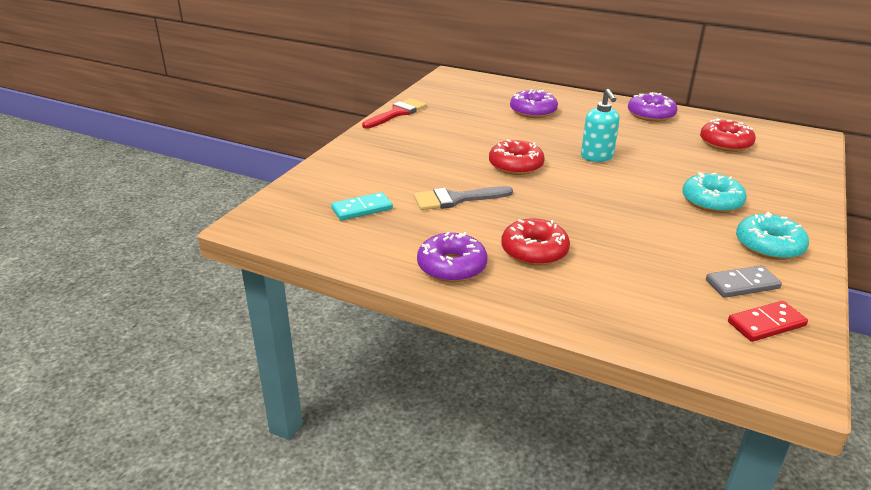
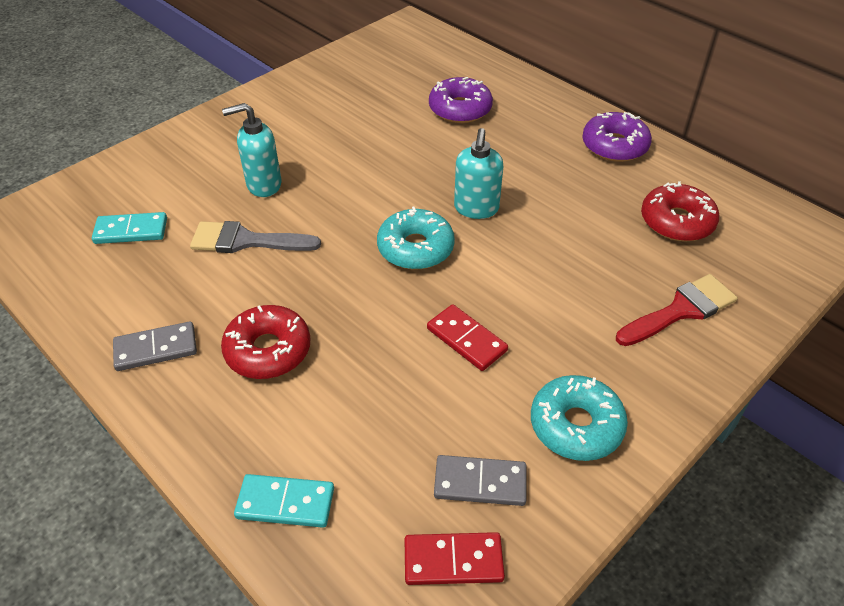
camera: 20 degrees right, 15 degrees up
red brush [362,98,427,129] -> red brush moved to [616,274,738,346]
purple donut [417,232,488,282] -> grey domino [113,322,197,371]
red donut [489,139,545,175] -> none
turquoise donut [682,172,747,213] -> turquoise donut moved to [377,207,455,269]
none -> turquoise soap dispenser [222,103,281,197]
none -> turquoise domino [234,474,334,528]
none -> red domino [427,304,508,371]

